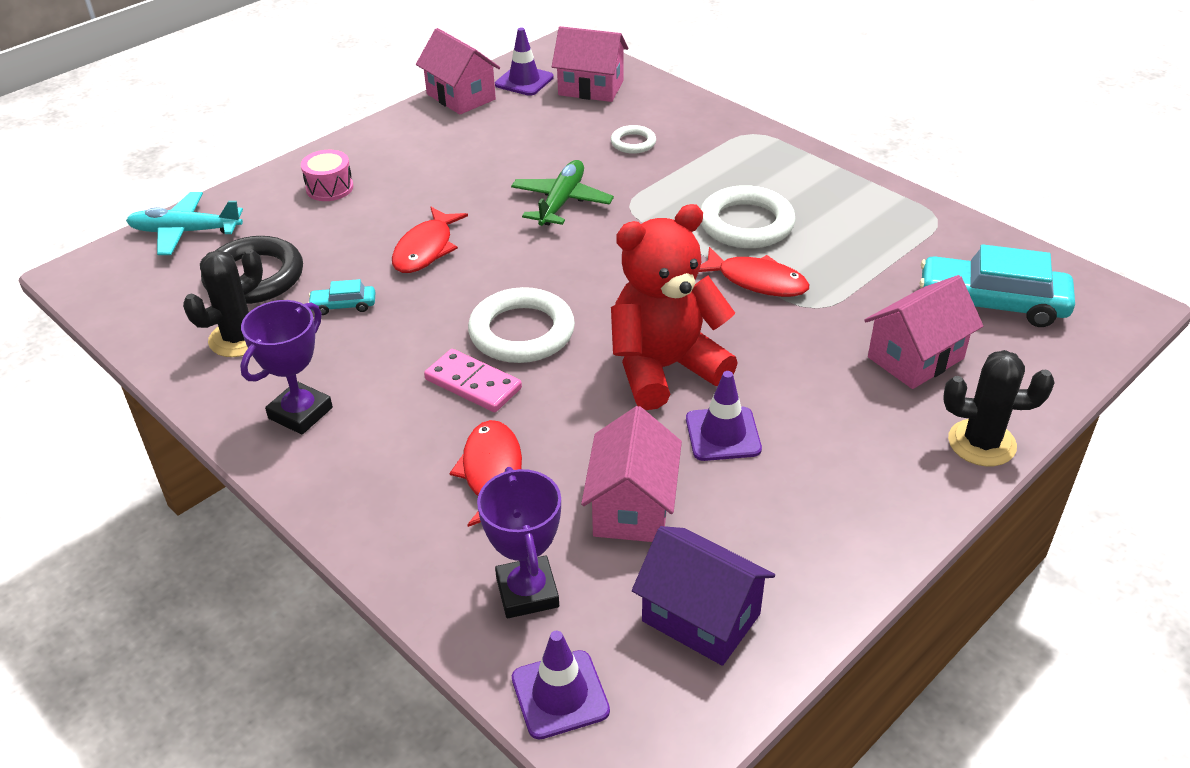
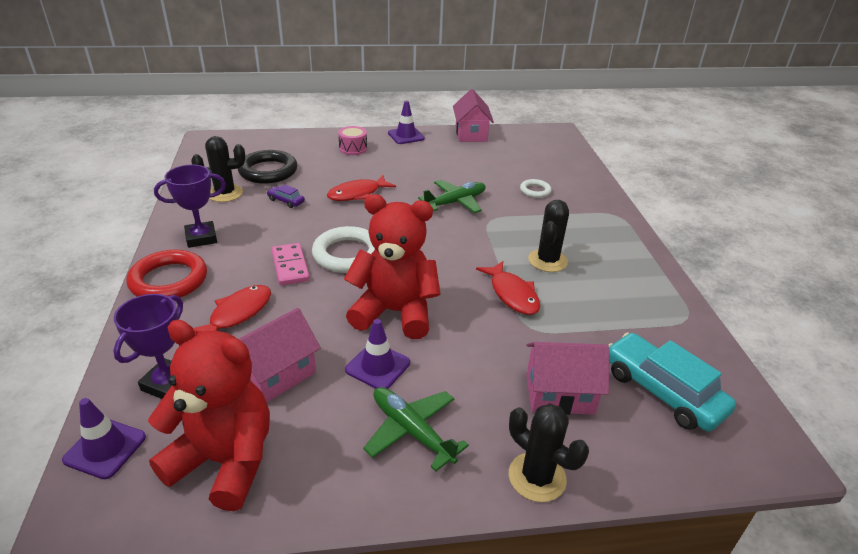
camera: 35 degrees right, 5 degrees down
turquoise plane [126,192,243,255] -> none
turquoise car [308,279,375,315] -> purple car [267,184,305,208]
purple traffic cone [495,28,554,96] -> purple traffic cone moved to [388,101,425,144]
pink house [552,26,628,102] -> none
purple house [632,526,775,666] -> red teddy bear [148,320,270,511]
white ring [701,185,796,248] -> black cactus [528,200,569,272]
none -> red ring [126,249,207,298]
none -> green plane [363,387,469,472]

